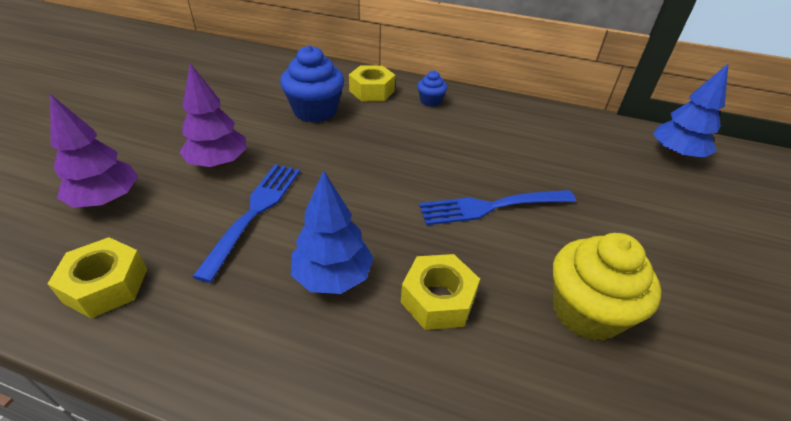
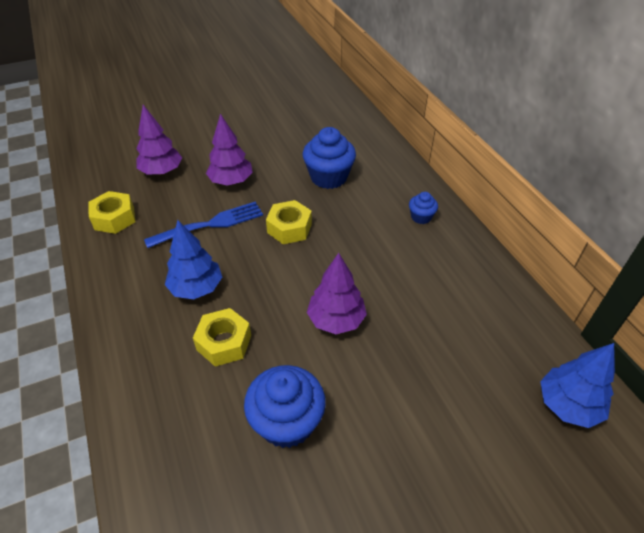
camera: 50 degrees right, 5 degrees up
yellow nut [349,66,395,101] -> yellow nut moved to [266,200,312,244]
blue fork [419,190,576,225] -> purple tree [307,253,367,334]
yellow cupcake [553,233,661,341] -> blue cupcake [244,365,326,448]

